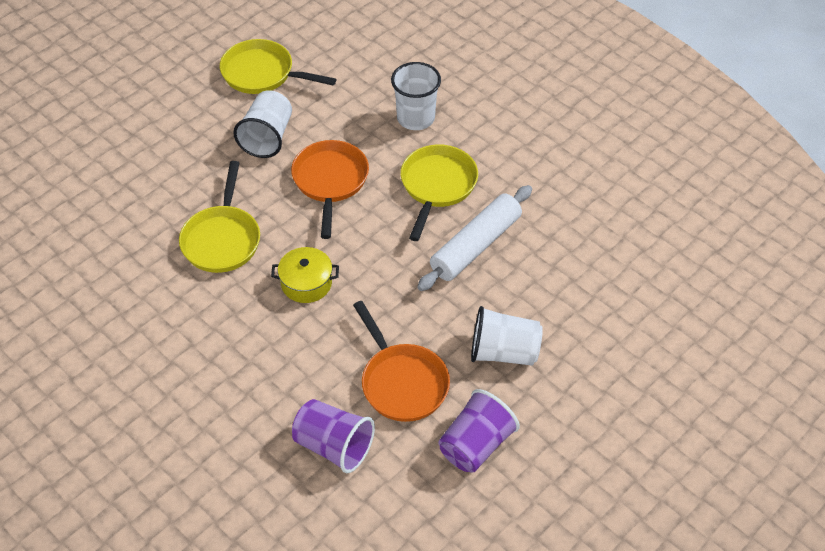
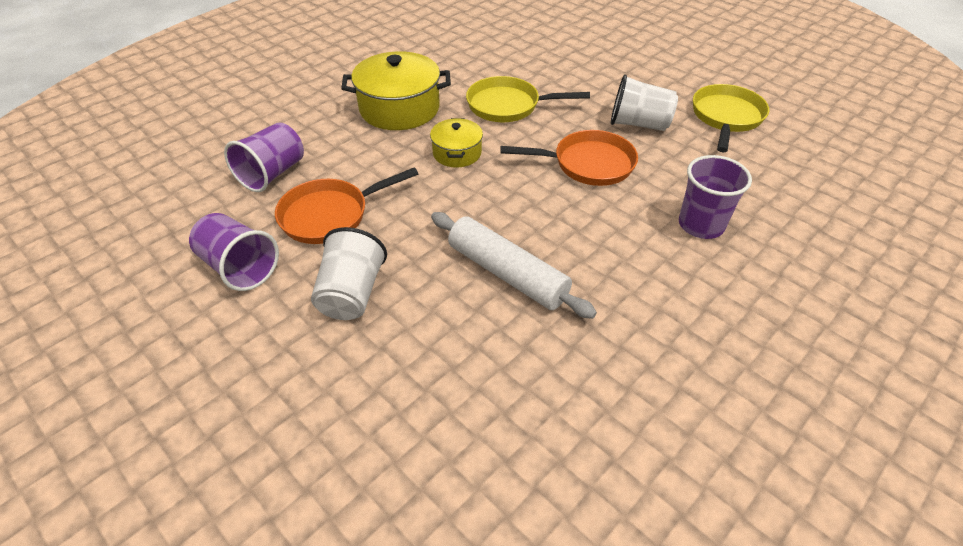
camera: 90 degrees right, 5 degrees down
white cup [391,62,441,130] -> purple cup [679,155,752,239]
yellow pan [401,144,478,241] -> none
none -> yellow pot [341,51,451,130]

